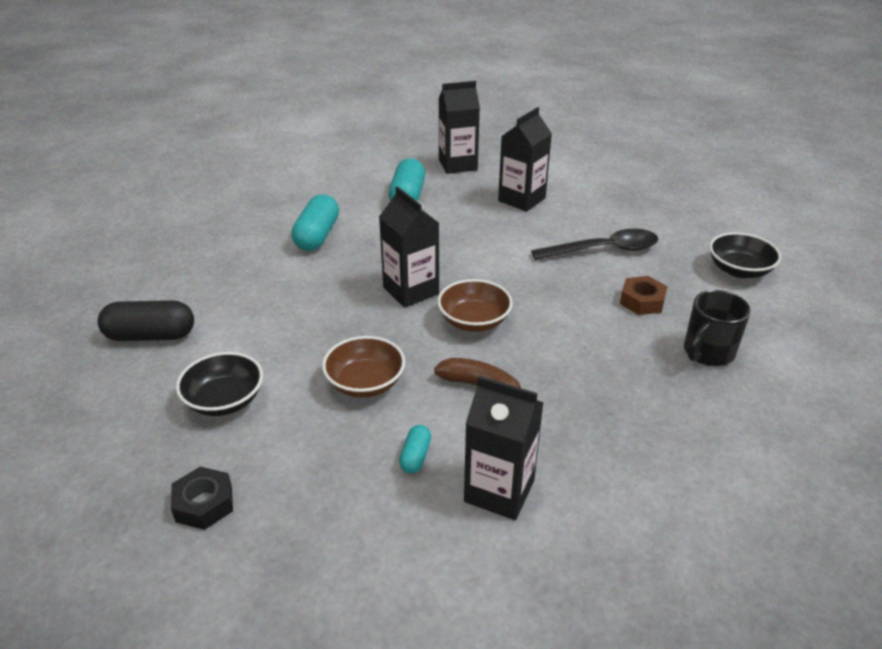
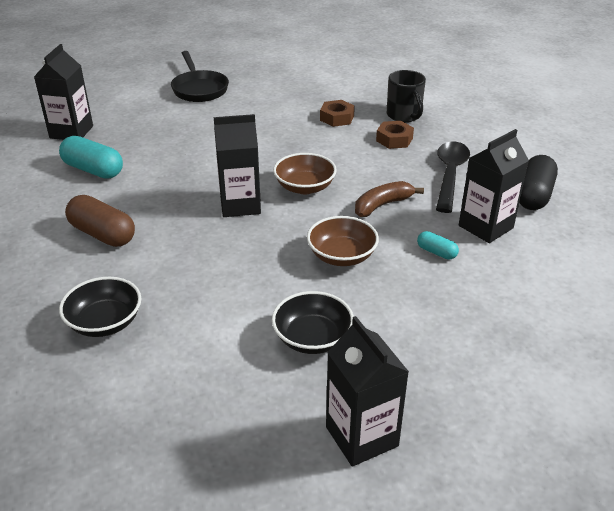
camera: 65 degrees left, 0 degrees up
black capsule [98,300,194,341] -> black capsule moved to [519,155,558,210]
black nut [171,467,233,530] -> none
turquoise capsule [291,194,339,251] -> brown capsule [65,195,135,247]
black carton [498,107,552,212] -> black carton moved to [326,316,409,467]
black spoon [531,229,658,260] -> black spoon moved to [436,142,470,213]
black bowl [709,232,781,278] -> black bowl moved to [59,277,141,337]
none -> black pan [171,51,229,102]
none -> brown nut [376,121,414,149]

